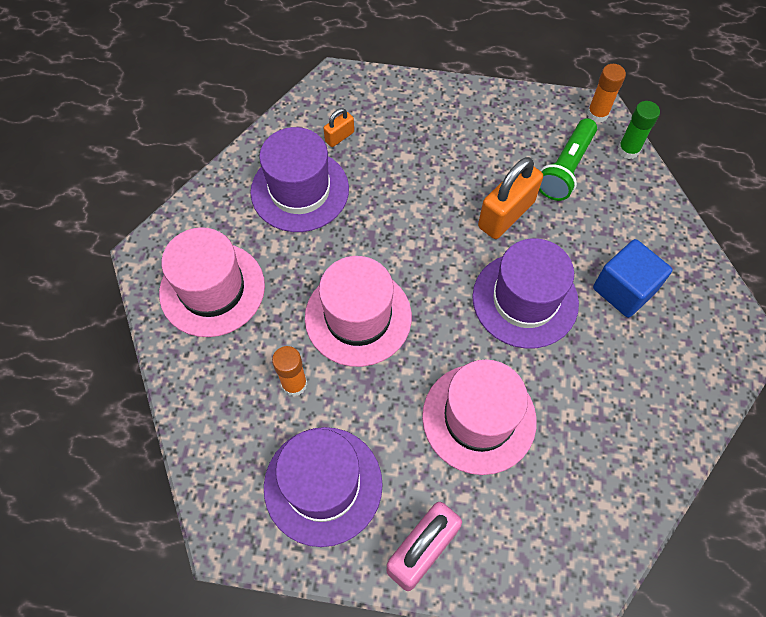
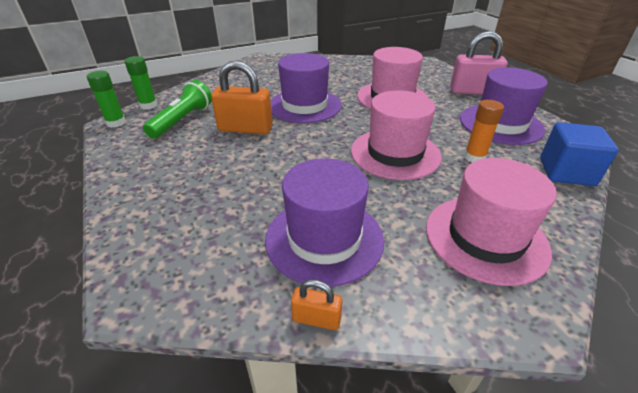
camera: 125 degrees left, 25 degrees down
orange padlock [323,108,354,147] -> orange padlock moved to [291,279,342,330]
green flashlight [539,118,597,201] -> green flashlight turned 60 degrees counterclockwise [143,80,212,139]
orange glue stick [587,64,626,123] -> green glue stick [87,71,126,128]
blue cube [593,239,673,318] -> blue cube moved to [540,122,619,186]

